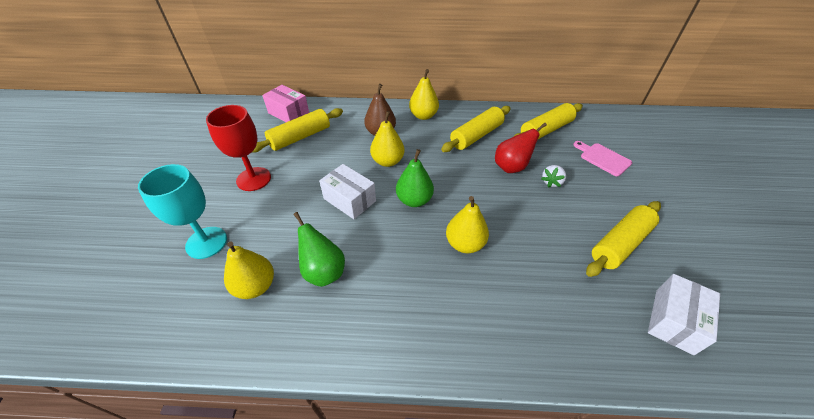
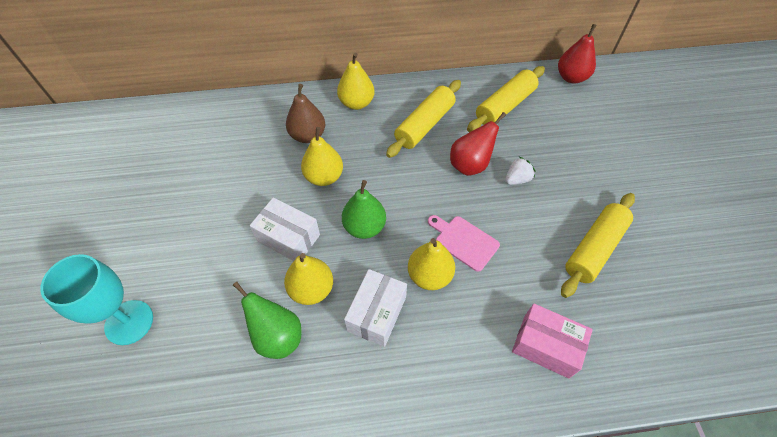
camera: 10 degrees left, 10 degrees up
red goblet [206,105,271,191] -> none
yellow pear [224,241,274,299] -> yellow pear moved to [284,253,333,305]
yellow rolling pin [252,108,343,152] -> none
pink box [262,85,309,122] -> pink box moved to [512,304,593,378]
white strawberry [541,165,566,188] -> white strawberry turned 150 degrees counterclockwise [505,157,536,185]
pink cutting board [573,141,632,176] -> pink cutting board moved to [428,215,500,272]
white box [648,274,720,355] -> white box moved to [344,269,407,347]
none -> red pear [558,24,597,83]

